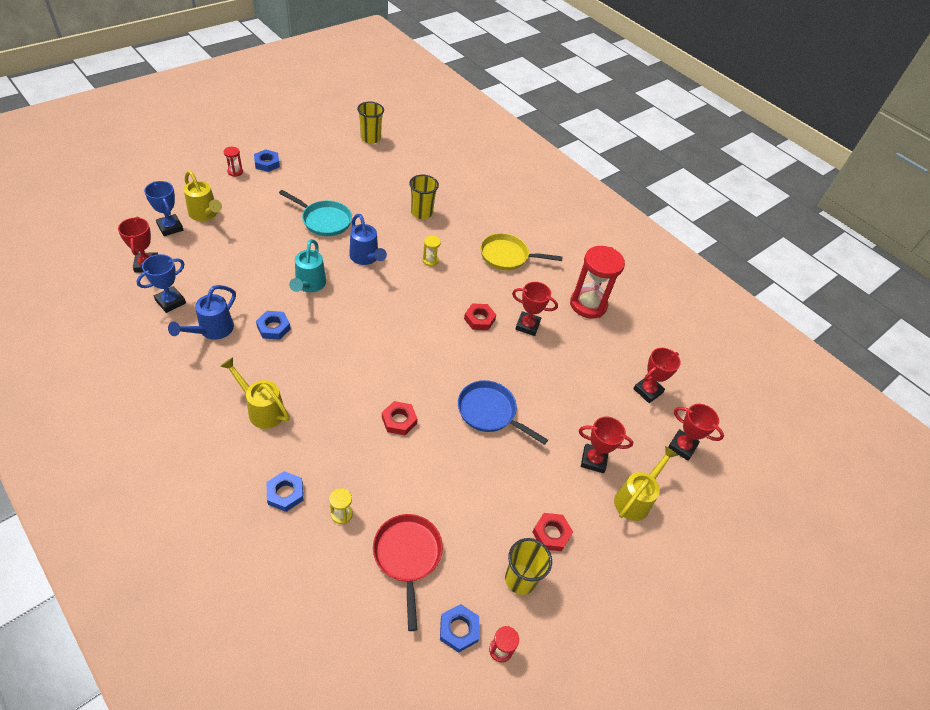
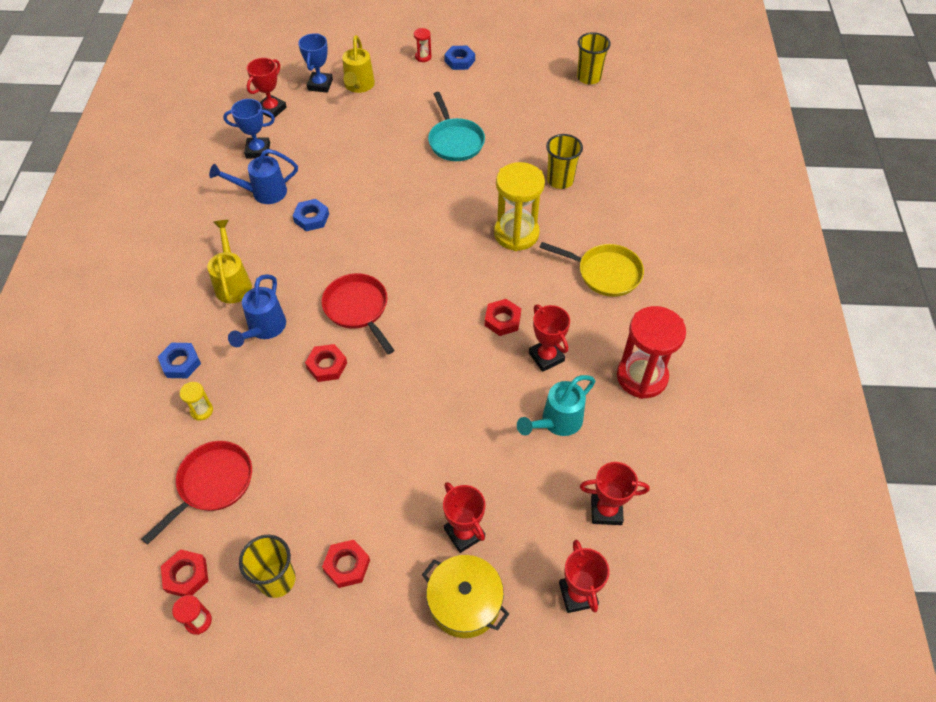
camera: 50 degrees right, 5 degrees up
turquoise watering can [289,239,326,292] -> turquoise watering can moved to [517,375,595,436]
blue watering can [349,214,387,265] -> blue watering can moved to [228,274,286,347]
yellow hourglass [423,236,441,266] -> yellow hourglass [494,162,545,251], size x2.31
blue nut [440,604,479,653] -> red nut [161,549,208,597]
blue pan [458,380,548,445] -> none
yellow pan [480,233,563,270] -> yellow pan turned 150 degrees clockwise [539,242,644,297]
yellow watering can [614,446,678,521] -> yellow pot [422,555,509,638]
none -> red pan [322,273,394,354]

